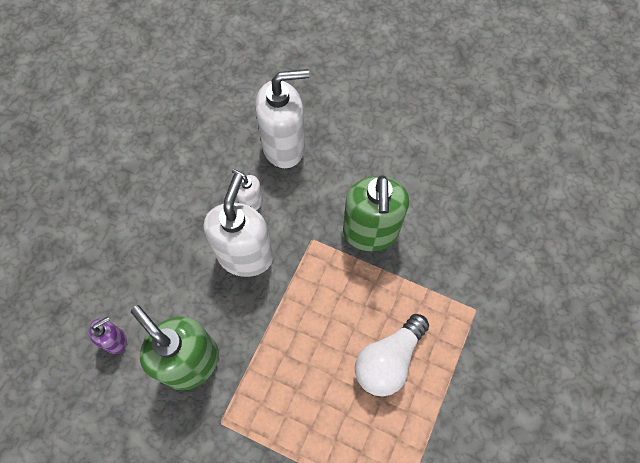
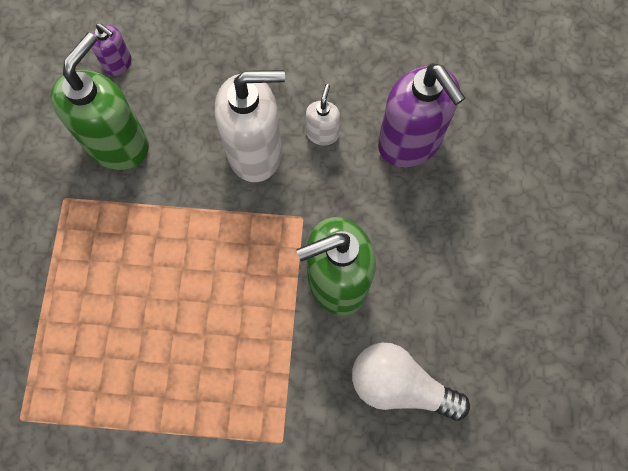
camera: 70 degrees right, 5 degrees up
white soap dispenser [255,69,310,168] -> purple soap dispenser [378,63,465,168]
white light bulb [355,314,429,396] -> white light bulb moved to [352,343,470,421]

